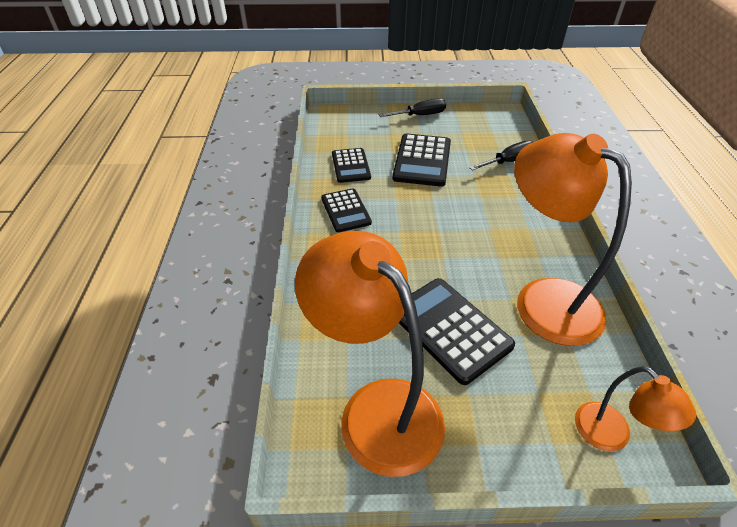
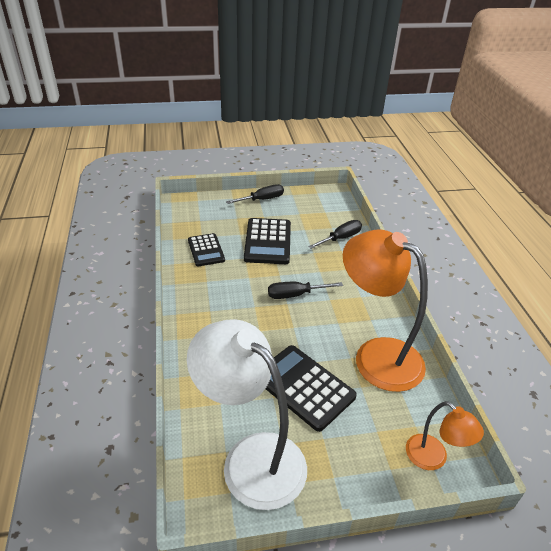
camera: 10 degrees left, 5 degrees down
orange lamp [295,230,445,477] -> white lamp [187,319,307,510]
black calculator [321,188,372,232] -> none
none -> black screwdriver [268,282,343,299]

